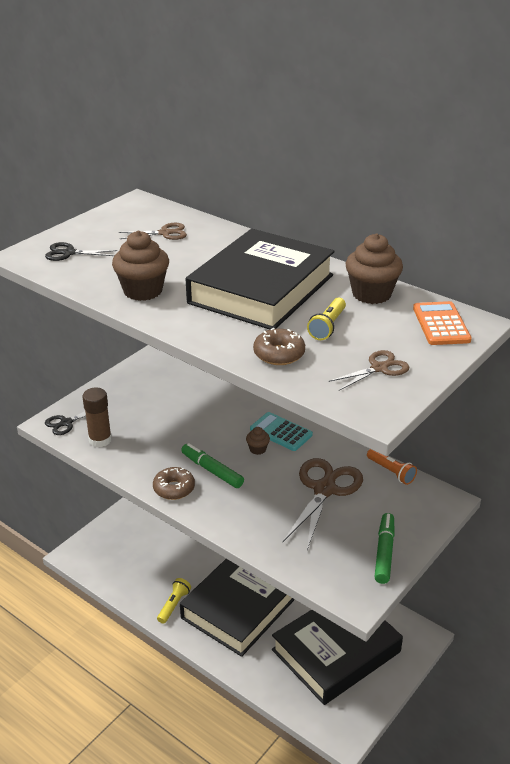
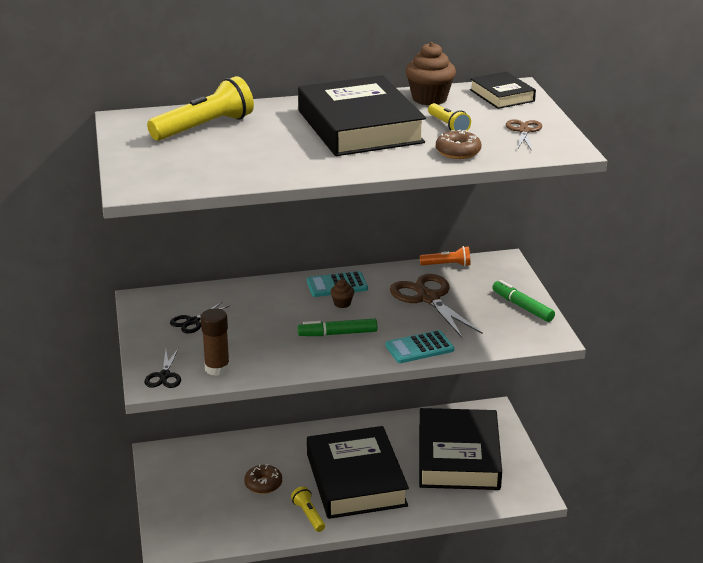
camera: 50 degrees left, 5 degrees down
black scissors [45,242,117,261] -> black scissors moved to [170,301,231,333]
brown cupcake [112,231,169,301] -> none
brown scissors [119,223,187,240] -> yellow flashlight [147,76,254,141]
brown donut [153,467,195,500] -> brown donut moved to [244,464,282,494]
orange calculator [413,301,472,345] -> black book [470,71,536,109]
none -> turquoise calculator [385,330,454,363]

